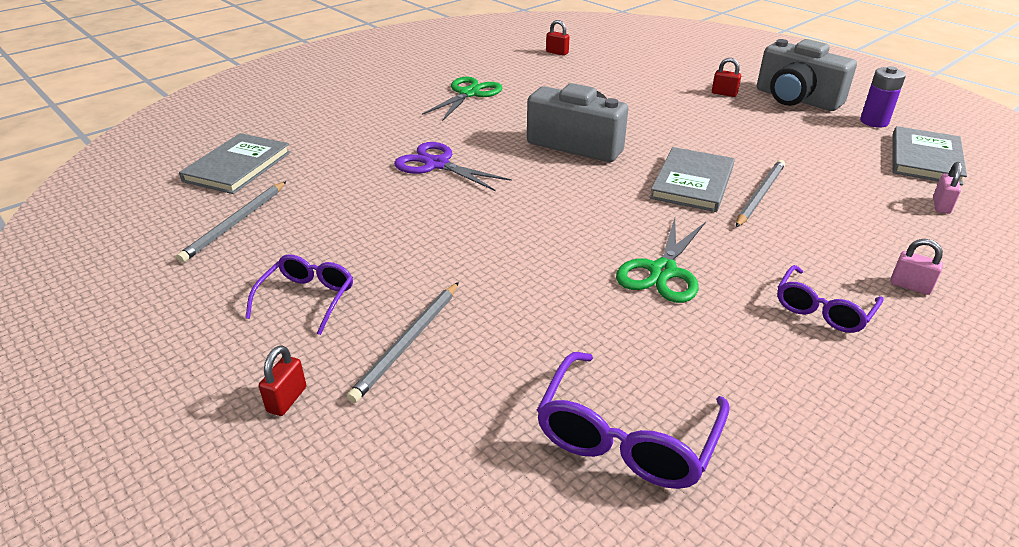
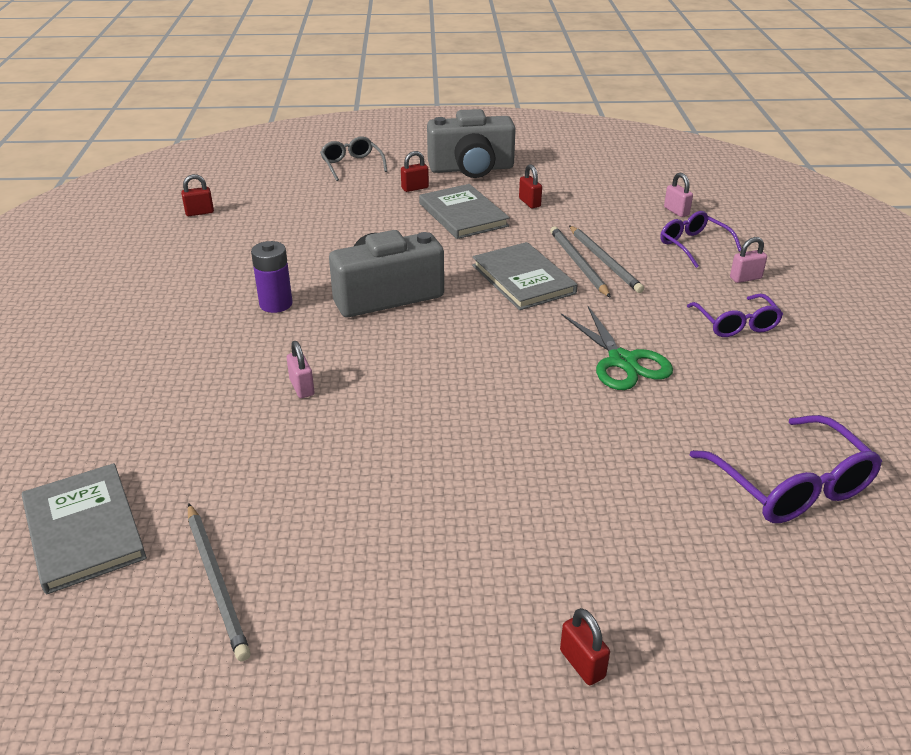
camera: 50 degrees left, 0 degrees up
purple glasses [245,254,353,335] -> purple glasses moved to [660,211,741,268]
grey pencil [347,282,459,403] -> grey pencil moved to [569,225,644,293]
purple scissors [394,142,512,191] -> pink padlock [287,341,314,398]
green scissors [422,77,503,121] -> none
purple battery [860,66,906,128] -> purple battery moved to [251,241,293,313]
grey book [892,126,967,186] -> grey book moved to [419,184,510,239]
none -> grey glasses [320,137,387,181]
none -> red padlock [519,164,542,208]

